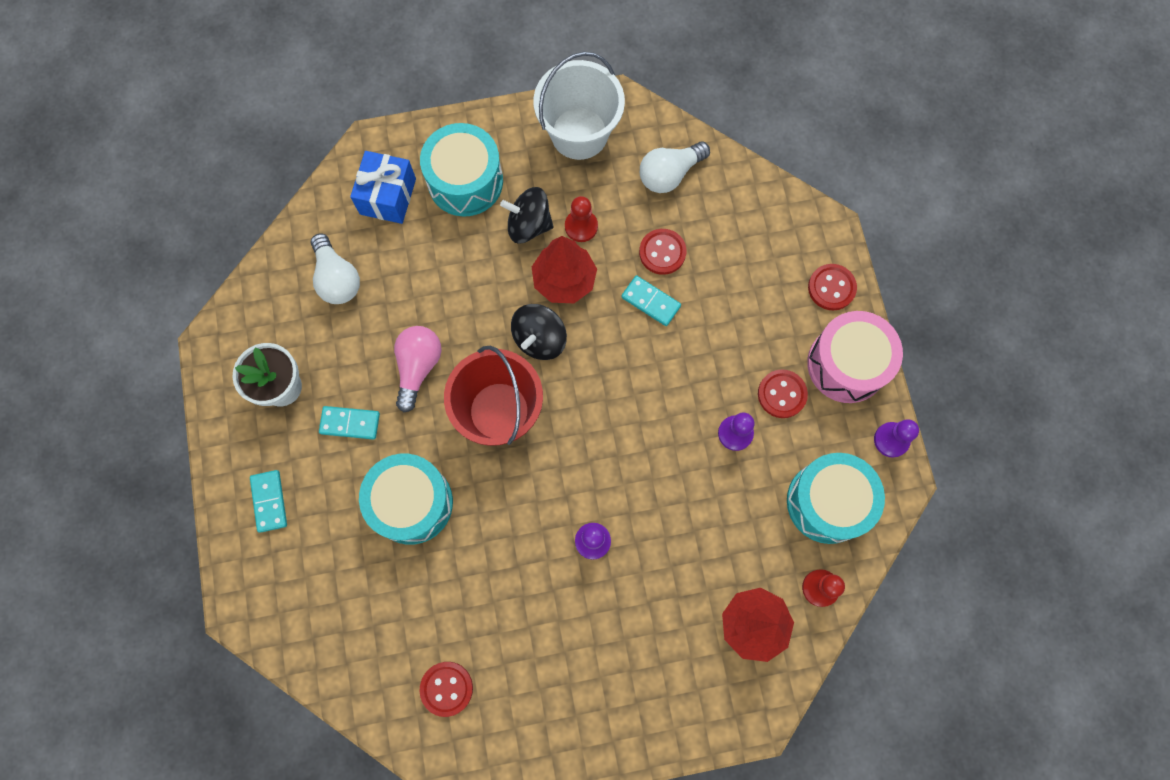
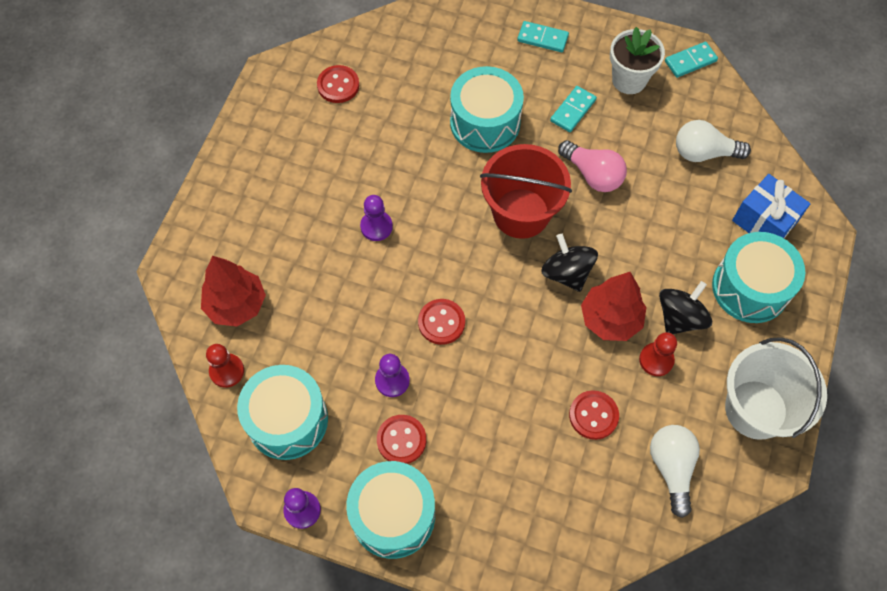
camera: 120 degrees right, 10 degrees down
turquoise domino [621,275,681,326] -> turquoise domino moved to [665,42,718,78]
pink drum [807,311,903,403] -> turquoise drum [346,461,435,559]
red button [808,264,857,311] -> red button moved to [418,299,465,345]

